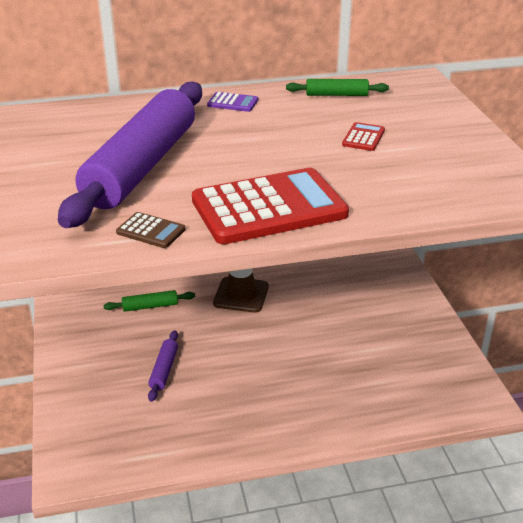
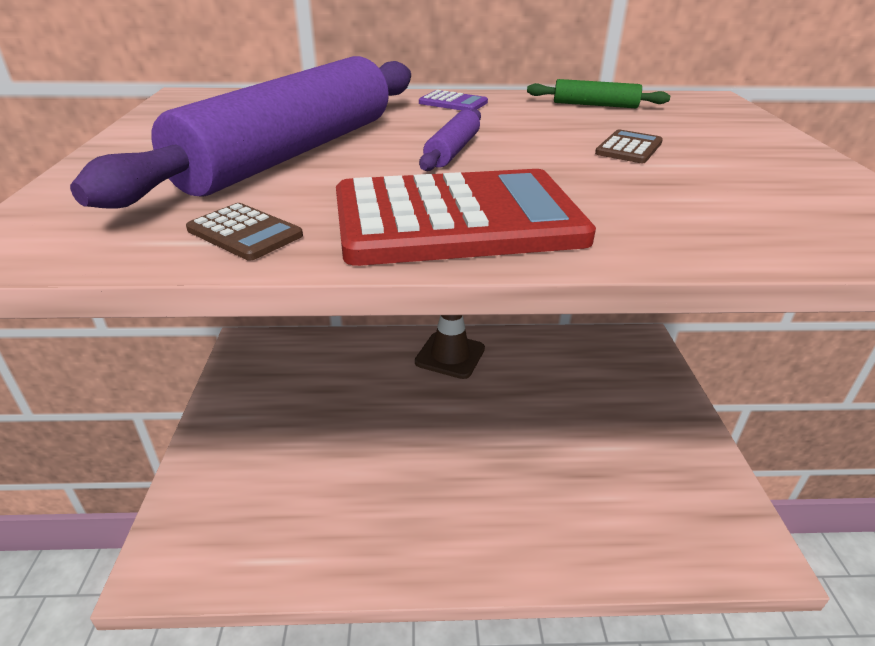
camera: 10 degrees right, 0 degrees up
green rolling pin [103,290,195,312] -> none
purple rolling pin [148,330,178,402] -> purple rolling pin moved to [419,109,481,171]
red calculator [342,122,385,151] -> brown calculator [595,129,663,163]

